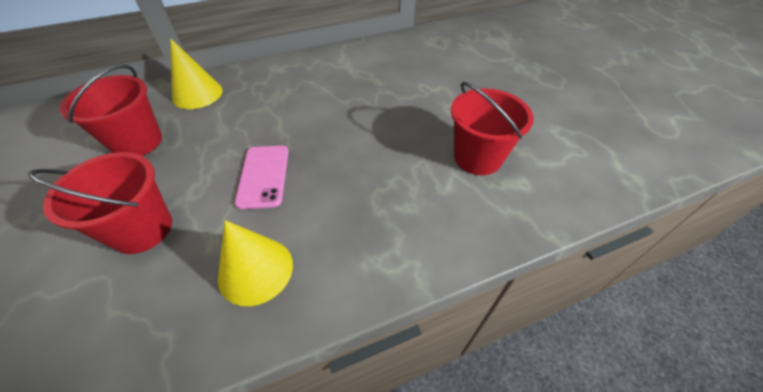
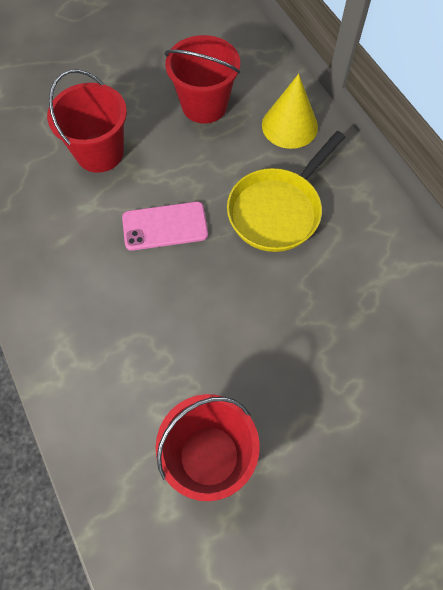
camera: 85 degrees right, 15 degrees up
yellow cone [218,220,293,306] -> none
none -> yellow pan [227,131,345,252]

